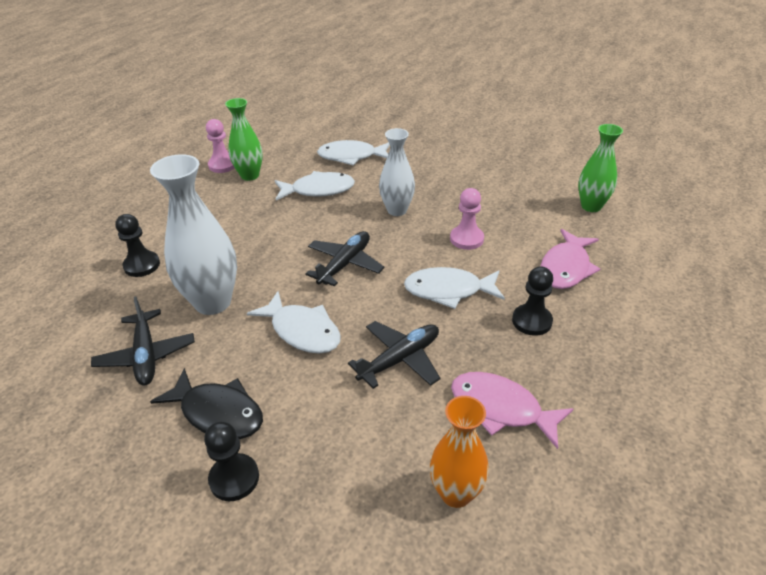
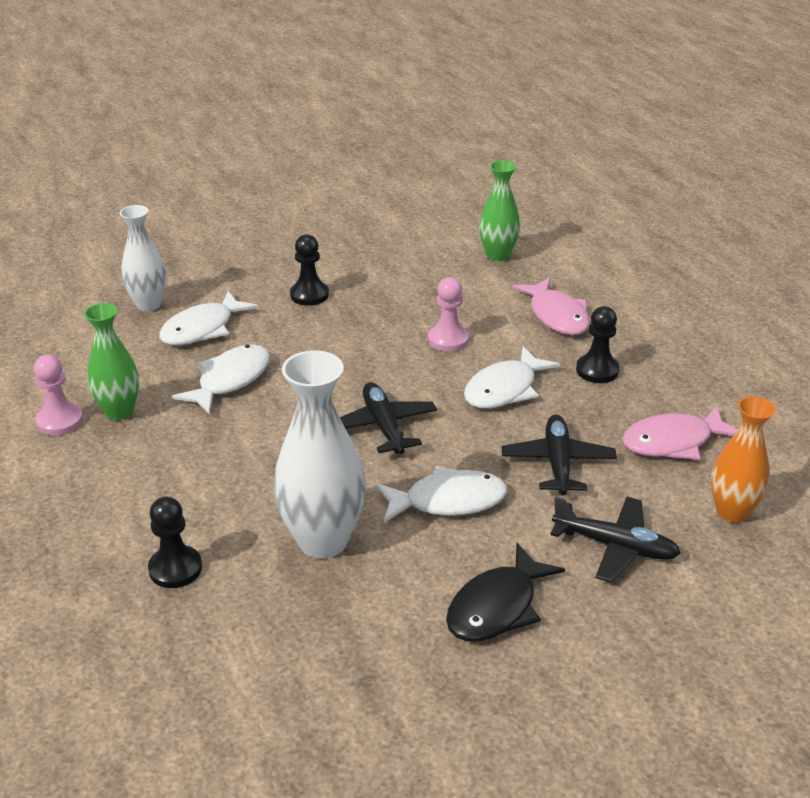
camera: 50 degrees left, 5 degrees down
black plane [91,297,195,385] -> black plane moved to [551,497,681,582]
black fish [150,368,263,439] -> black fish turned 150 degrees clockwise [446,543,565,642]
black pawn [204,422,259,501] -> black pawn moved to [290,235,329,306]
white vase [379,128,415,216] -> white vase moved to [120,205,166,311]

